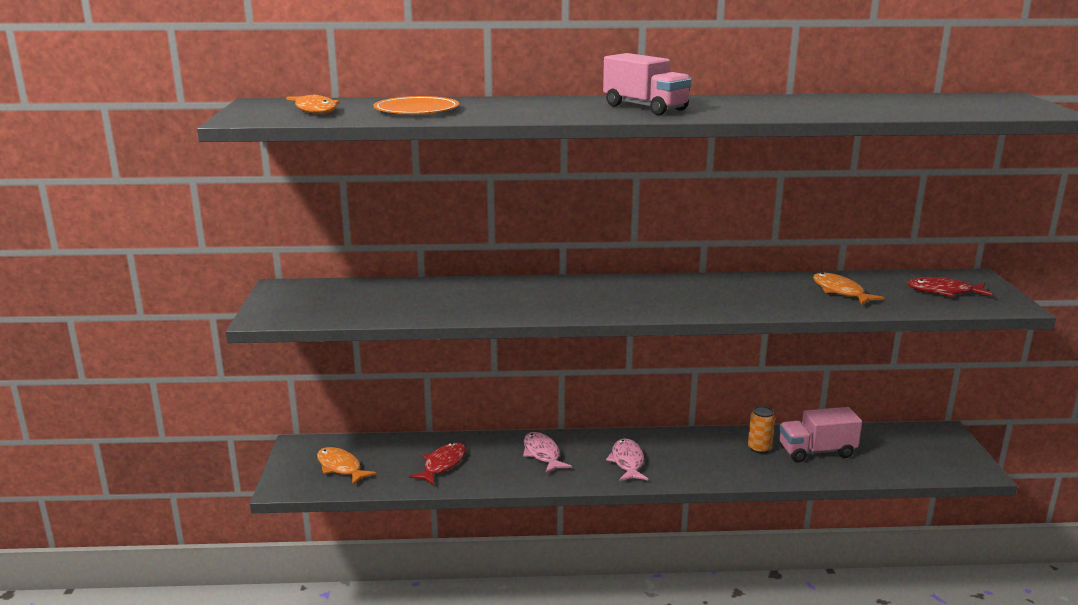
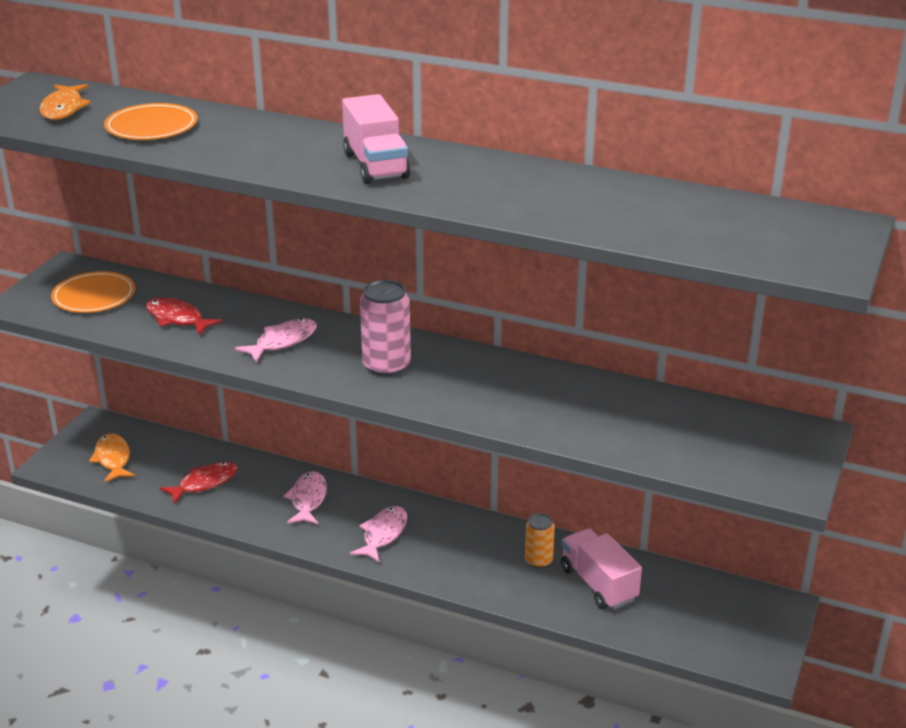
camera: 25 degrees right, 10 degrees up
pink truck [779,407,862,462] -> pink truck turned 45 degrees clockwise [561,528,642,609]
orange fish [813,273,884,305] -> none
red fish [907,277,993,297] -> red fish moved to [146,297,222,335]
none -> orange plate [51,271,135,313]
none -> pink fish [235,318,317,362]
none -> pink can [360,280,411,376]

